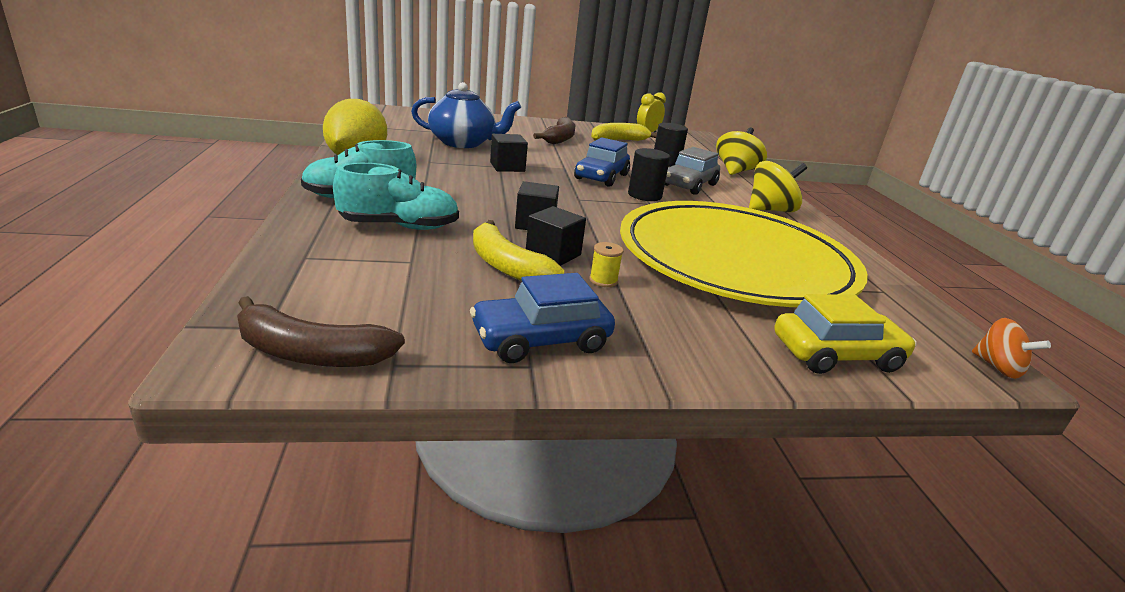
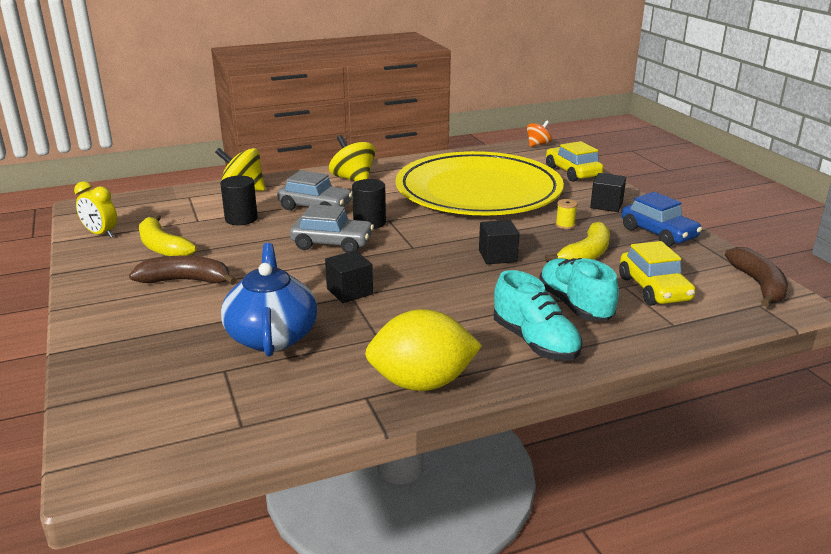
camera: 100 degrees left, 0 degrees up
black cube [526,206,586,266] -> black cube moved to [590,173,626,212]
blue car [574,137,630,187] -> grey car [290,204,374,253]
none -> yellow car [619,241,696,306]

